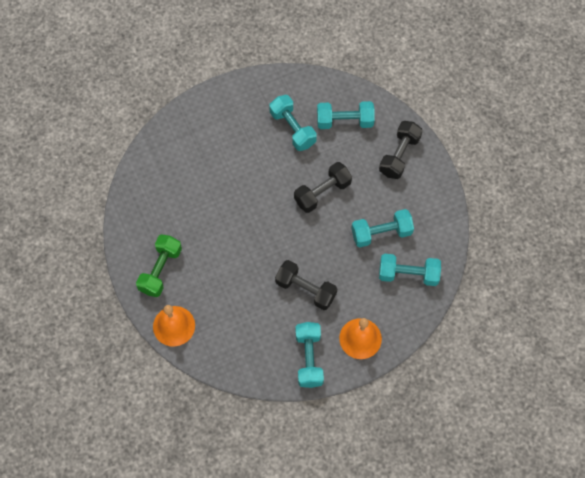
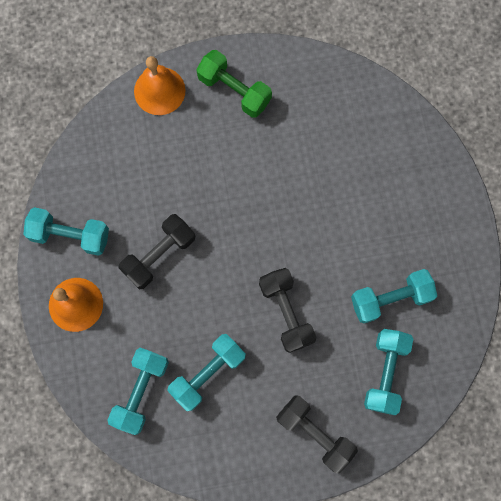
camera: 105 degrees right, 10 degrees up
turquoise dumbbell [351,209,414,247] -> turquoise dumbbell turned 45 degrees clockwise [167,334,246,411]

